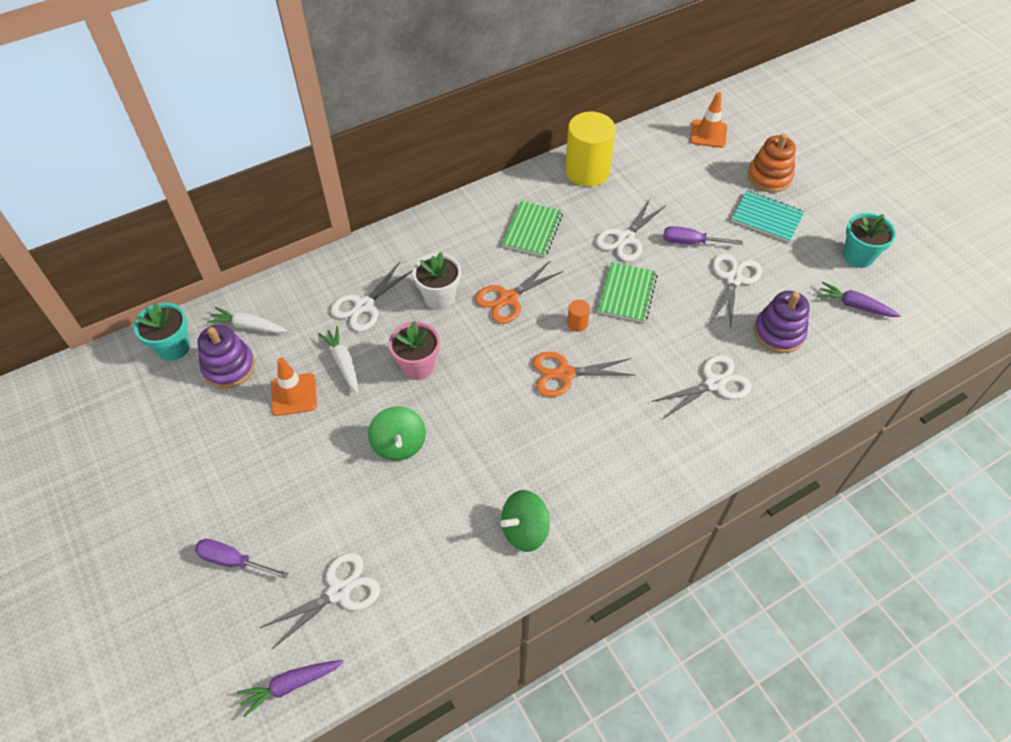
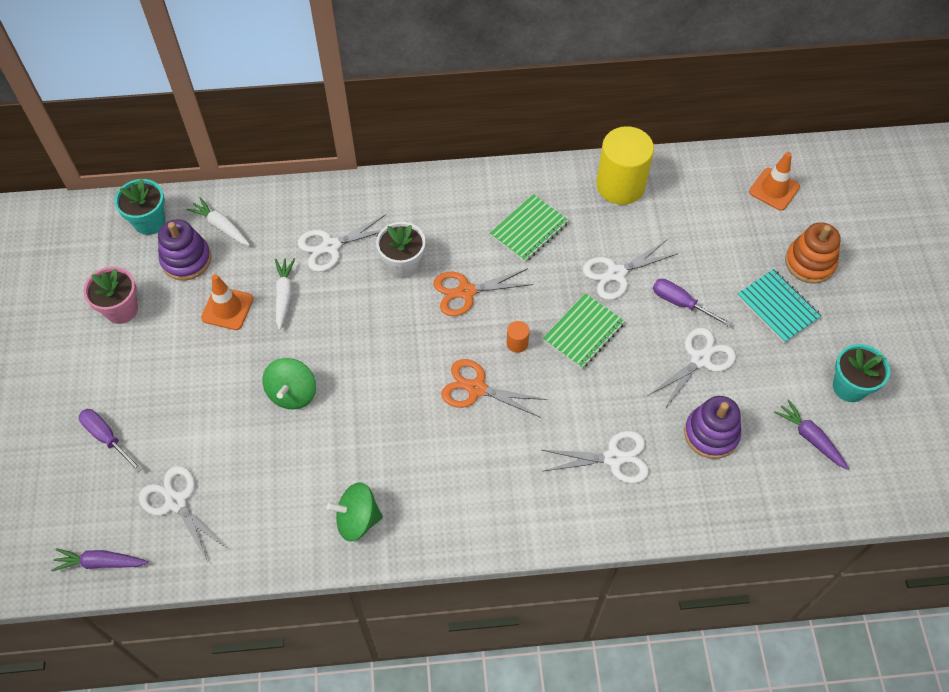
camera: 25 degrees right, 5 degrees up
white scissors [260,553,380,649] -> white scissors turned 120 degrees counterclockwise [139,466,228,562]
pink flower pot [388,321,440,380] -> pink flower pot moved to [84,267,138,324]

